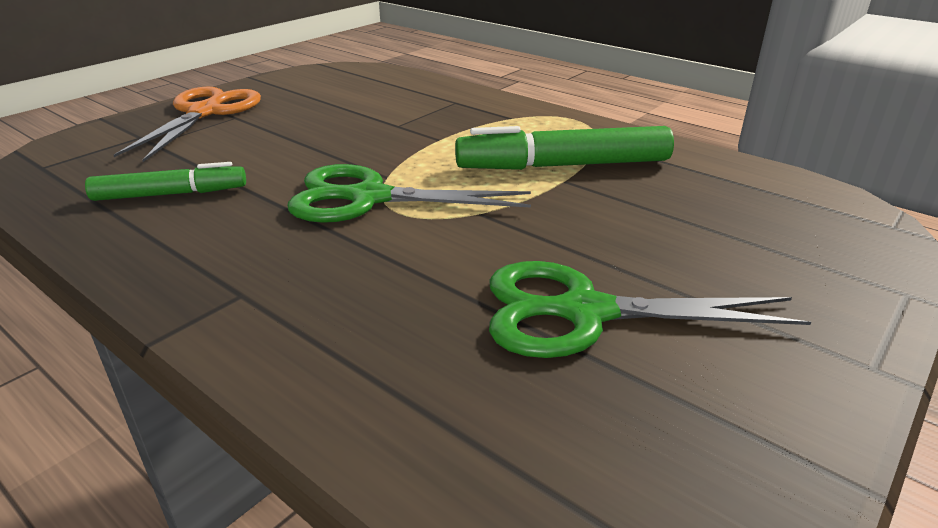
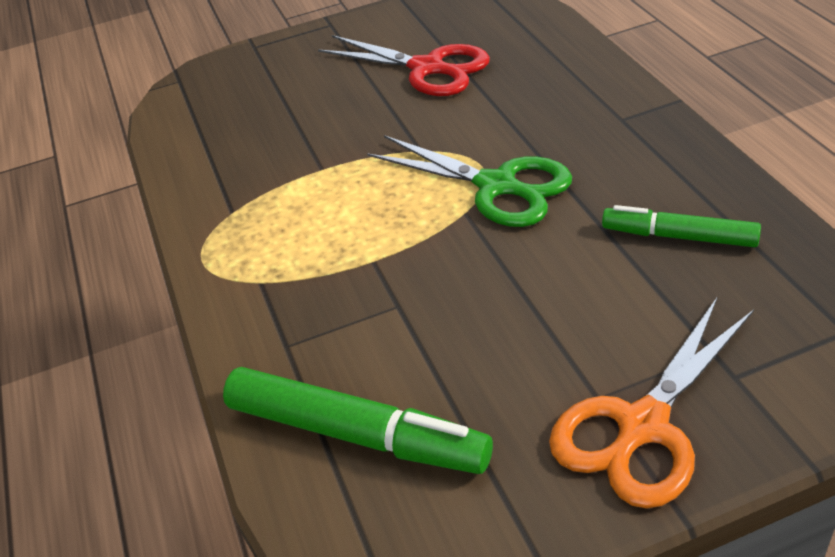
camera: 145 degrees left, 10 degrees up
green marker [455,126,674,170] -> green marker moved to [223,367,493,474]
green scissors [489,261,811,358] -> red scissors [318,35,490,96]

